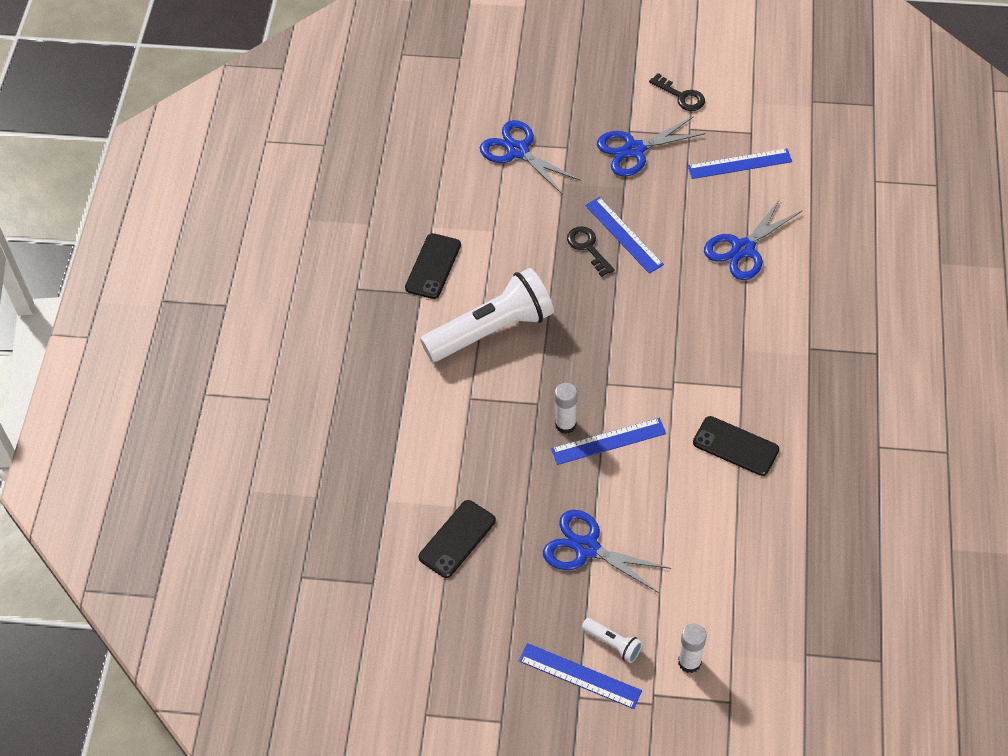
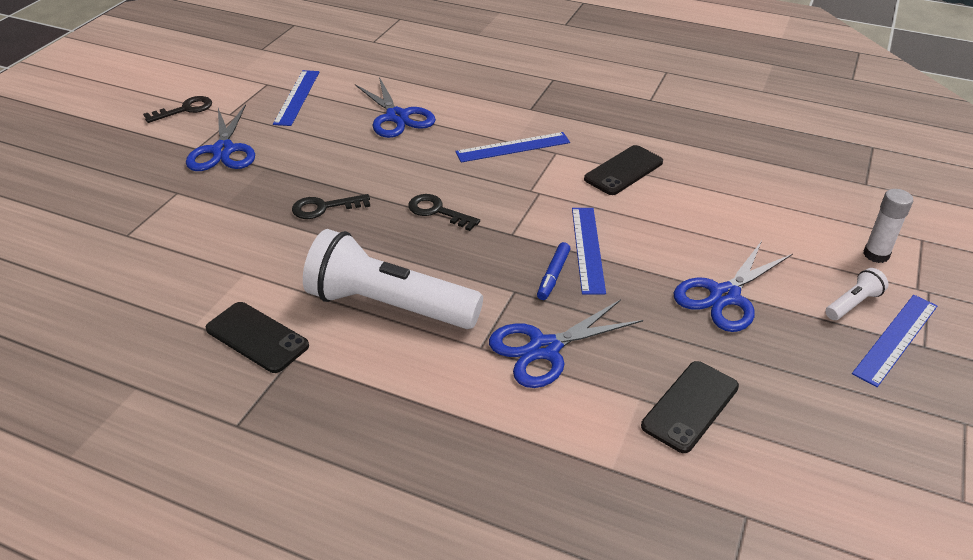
camera: 75 degrees left, 15 degrees down
black phone [419,500,496,578] -> black phone turned 75 degrees clockwise [641,361,739,453]
white flashlight [420,268,554,362] -> white flashlight turned 60 degrees counterclockwise [303,229,483,329]
blue scissors [480,120,581,195] -> blue scissors moved to [489,299,643,388]
white glue stick [555,383,577,434] -> blue marker [537,242,570,300]
blue ruler [585,197,664,274] -> blue ruler moved to [455,132,570,162]
none -> black key [408,194,480,231]

